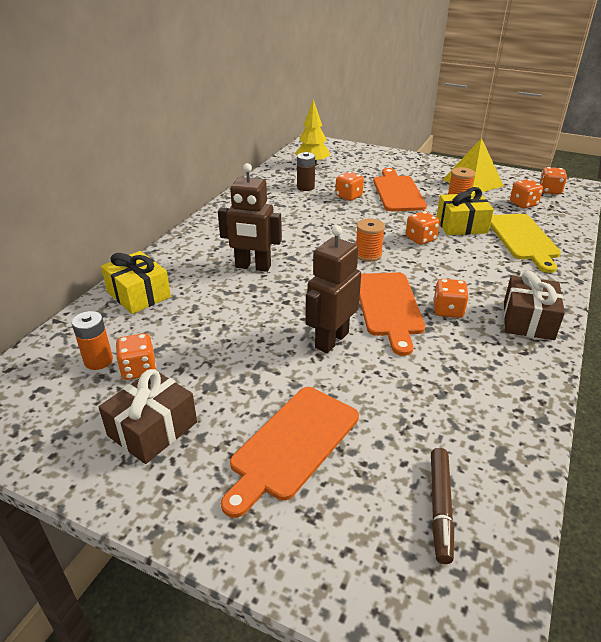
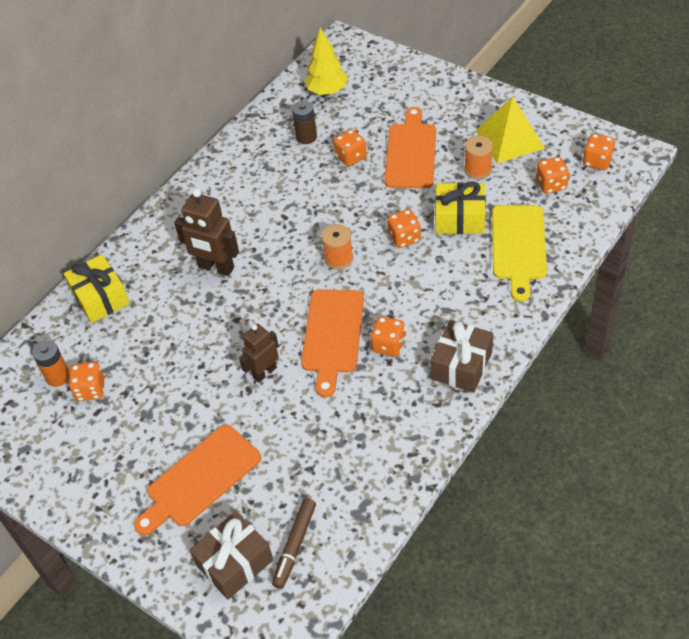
camera: 15 degrees right, 15 degrees up
brown gift [99,369,197,464] -> brown gift moved to [190,511,273,600]
brown robot [306,225,361,353] -> brown robot [239,324,279,382], size x0.66

